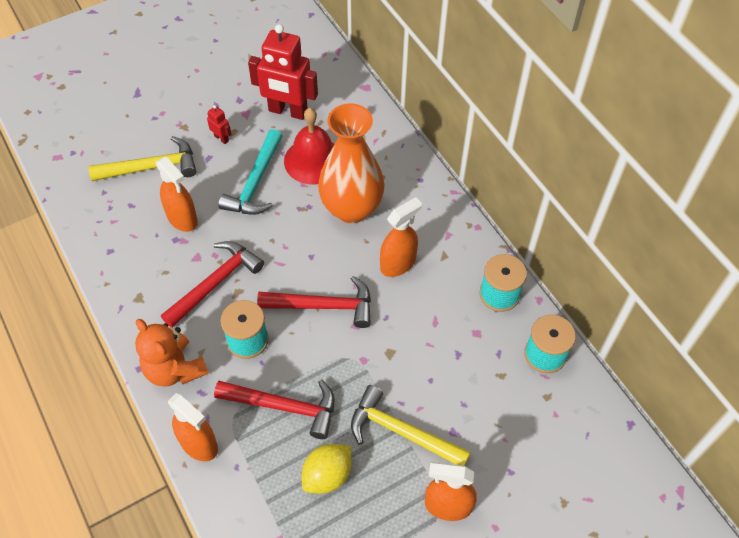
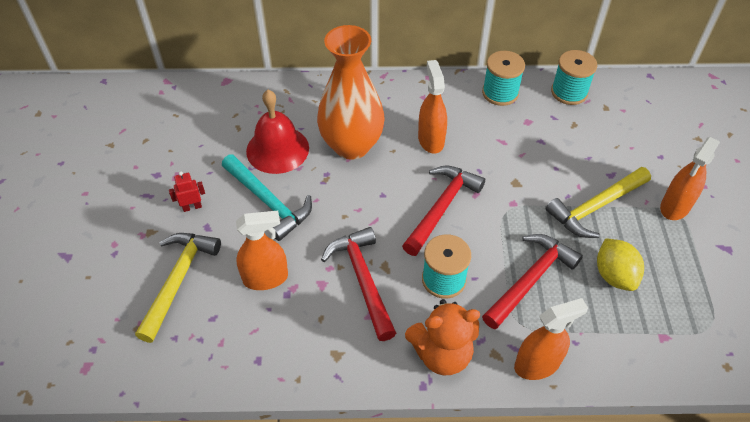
camera: 60 degrees left, 5 degrees down
red robot [248,24,318,120] -> none

